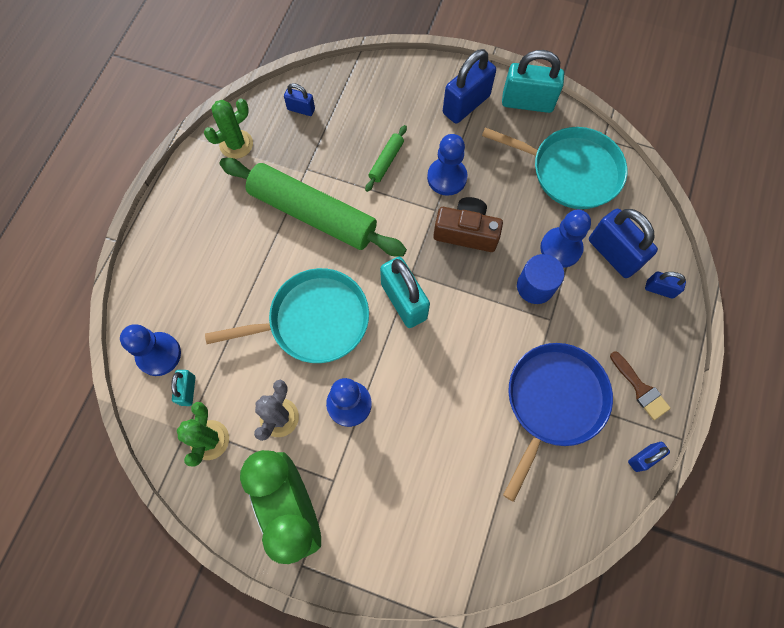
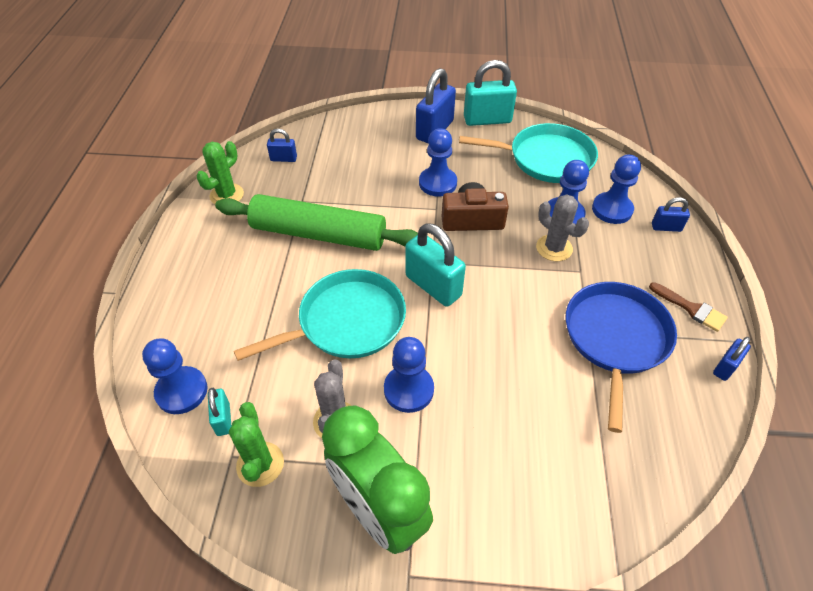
camera: 15 degrees left, 20 degrees down
green rolling pin [365,125,407,192] -> none
blue cylinder [517,254,564,304] -> grey cactus [536,194,589,262]
blue padlock [589,209,658,278] -> blue pawn [592,154,641,224]

